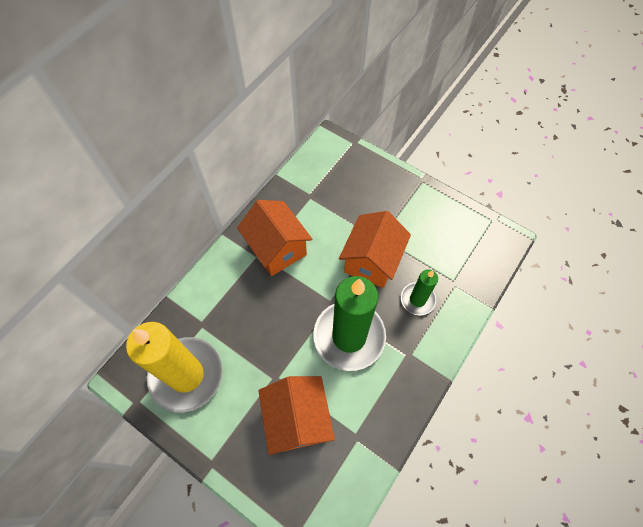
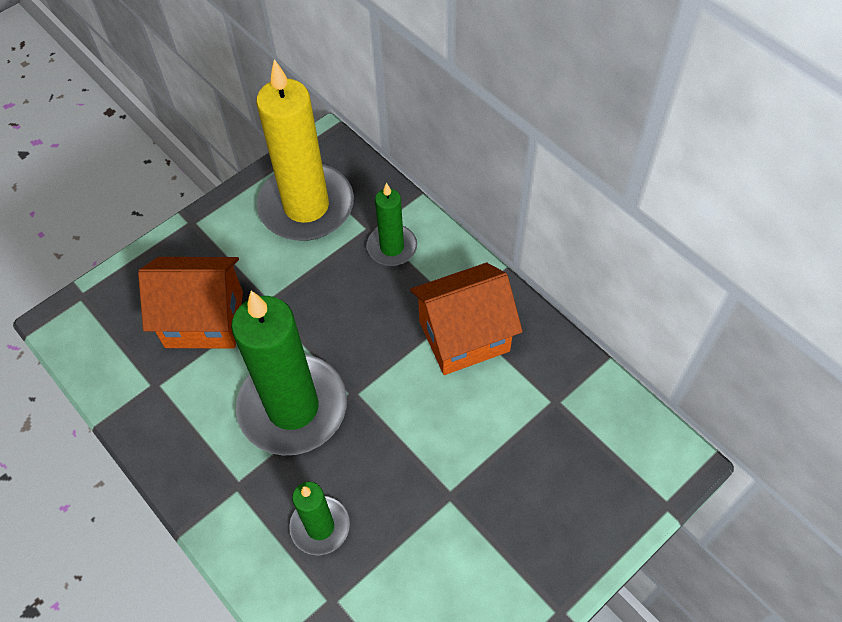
camera: 105 degrees right, 5 degrees down
orange house [339,211,411,288] -> none
none -> green candle [367,183,417,266]

